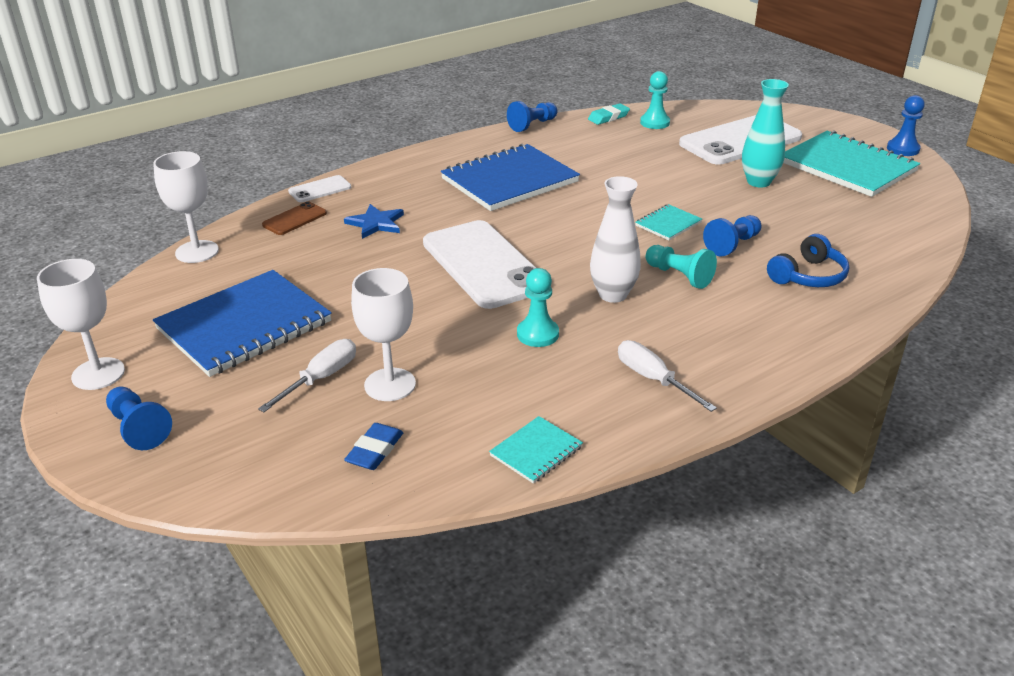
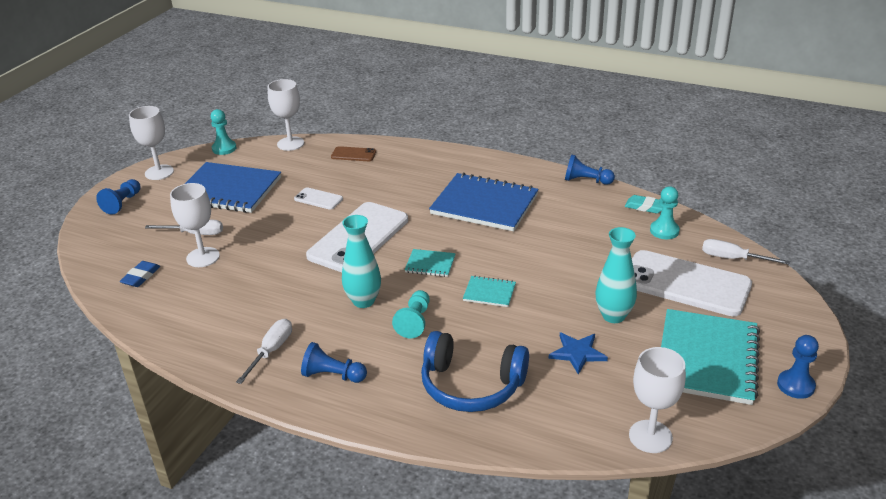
camera: 60 degrees right, 0 degrees up
white phone [288,175,351,202] -> white phone moved to [294,187,343,210]
blue star [344,204,404,239] -> blue star moved to [549,332,608,374]
blue eraser [344,423,403,470] -> blue eraser turned 60 degrees counterclockwise [120,261,160,287]
turquoise notebook [489,416,583,484] -> turquoise notebook moved to [405,249,456,277]
turquoise pawn [517,268,559,347] -> turquoise pawn moved to [210,109,237,155]
white vase [590,176,641,303] -> turquoise vase [342,215,381,308]
blue pawn [703,215,762,257] -> blue pawn moved to [301,342,367,383]
blue headphones [767,234,849,287] -> blue headphones [421,331,529,412], size x1.53
none -> white goblet [629,347,686,453]
none -> white screwdriver [702,239,790,265]

